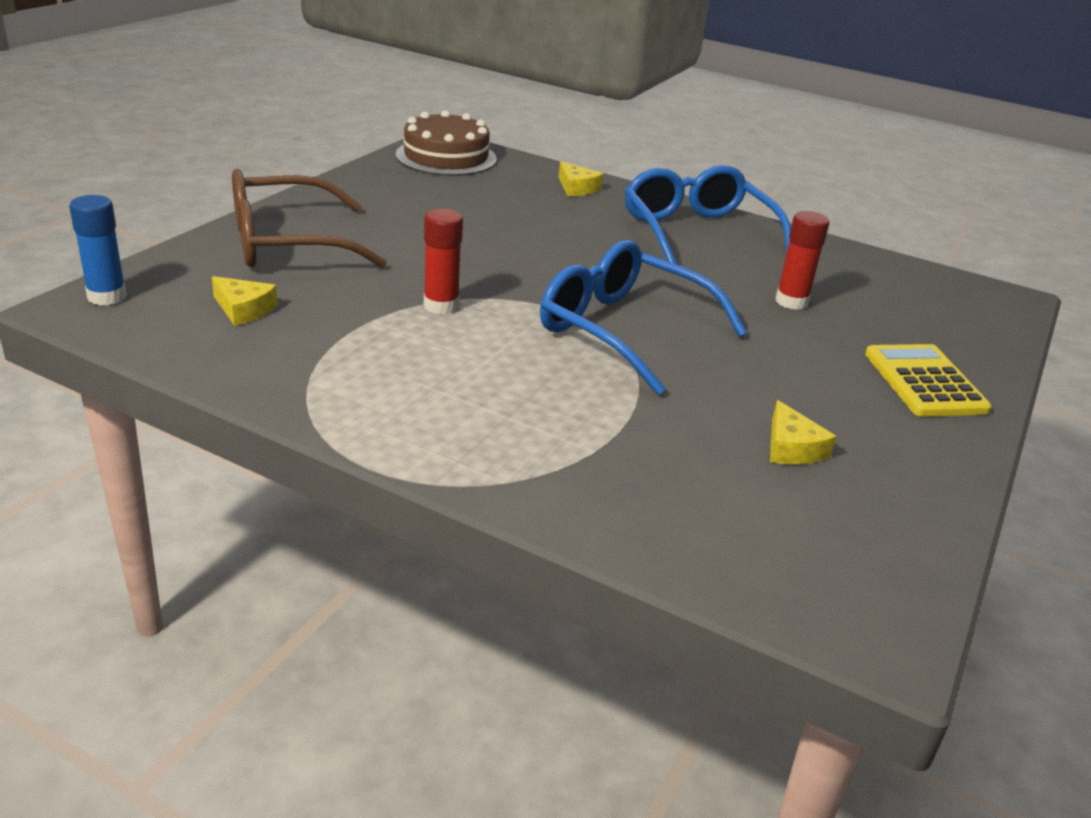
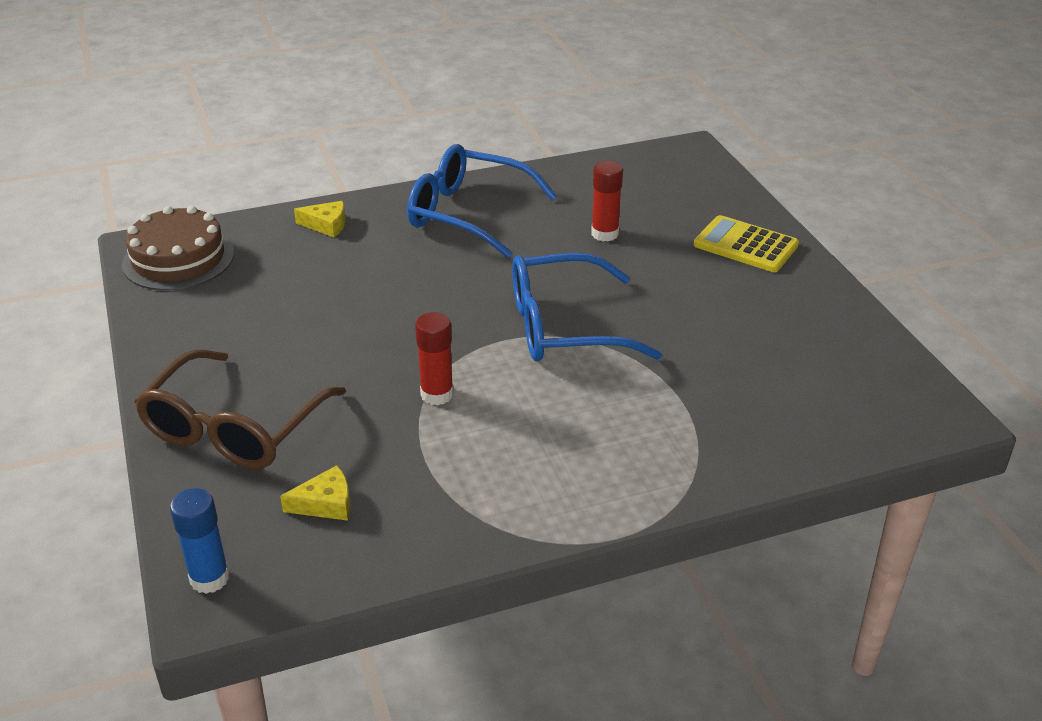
camera: 45 degrees left, 5 degrees up
yellow cheese [770,400,836,465] -> none

